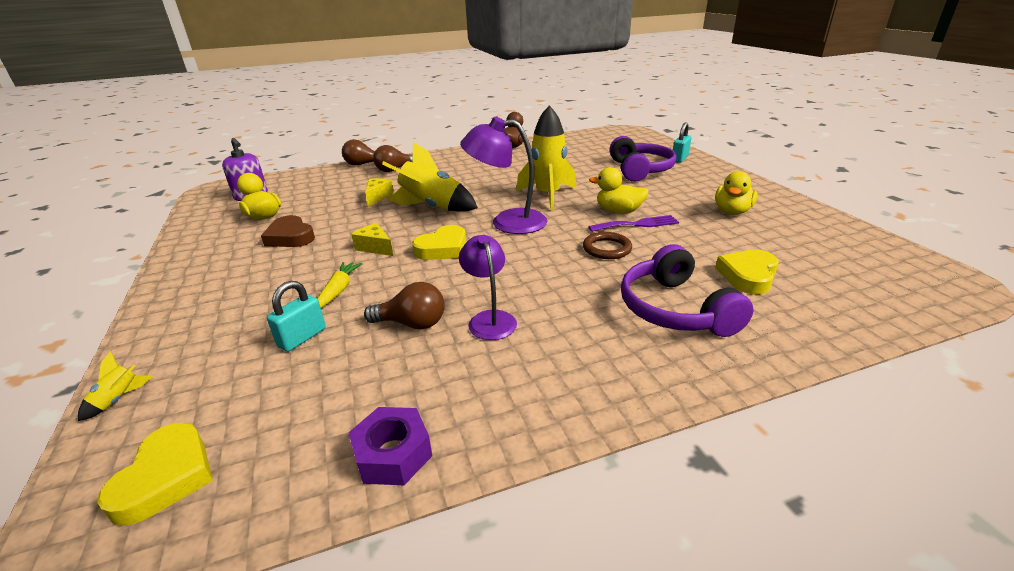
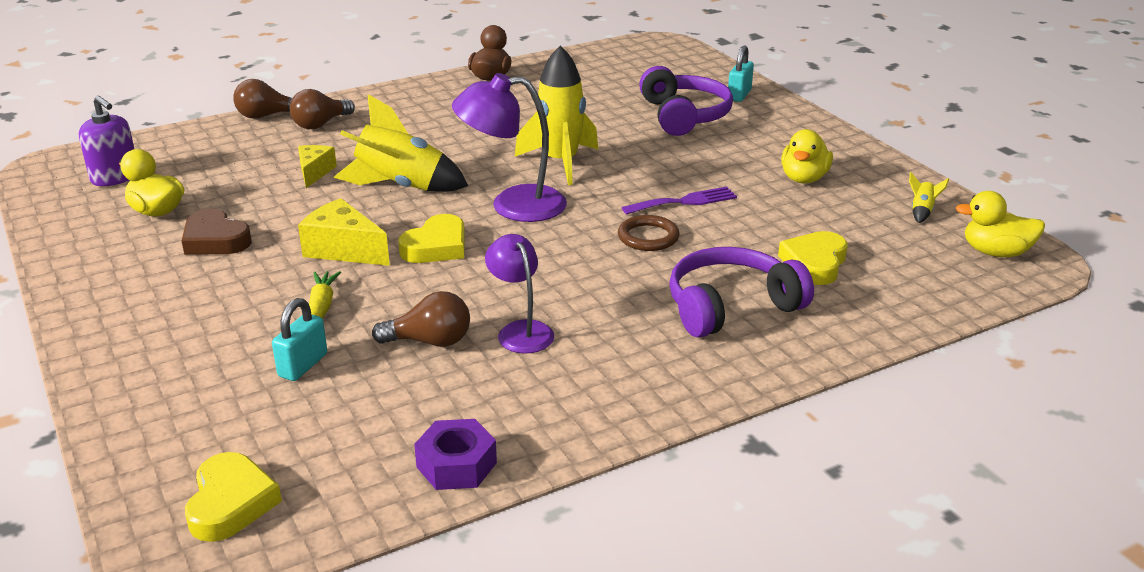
camera: 10 degrees left, 0 degrees up
yellow rocket [78,351,153,421] -> yellow rocket moved to [909,172,949,223]
yellow cheese [351,223,393,256] -> yellow cheese [298,198,390,266], size x1.53
yellow duck [589,167,649,214] -> yellow duck moved to [955,191,1045,257]
purple headphones [621,244,754,337] -> purple headphones turned 90 degrees clockwise [669,247,814,338]

